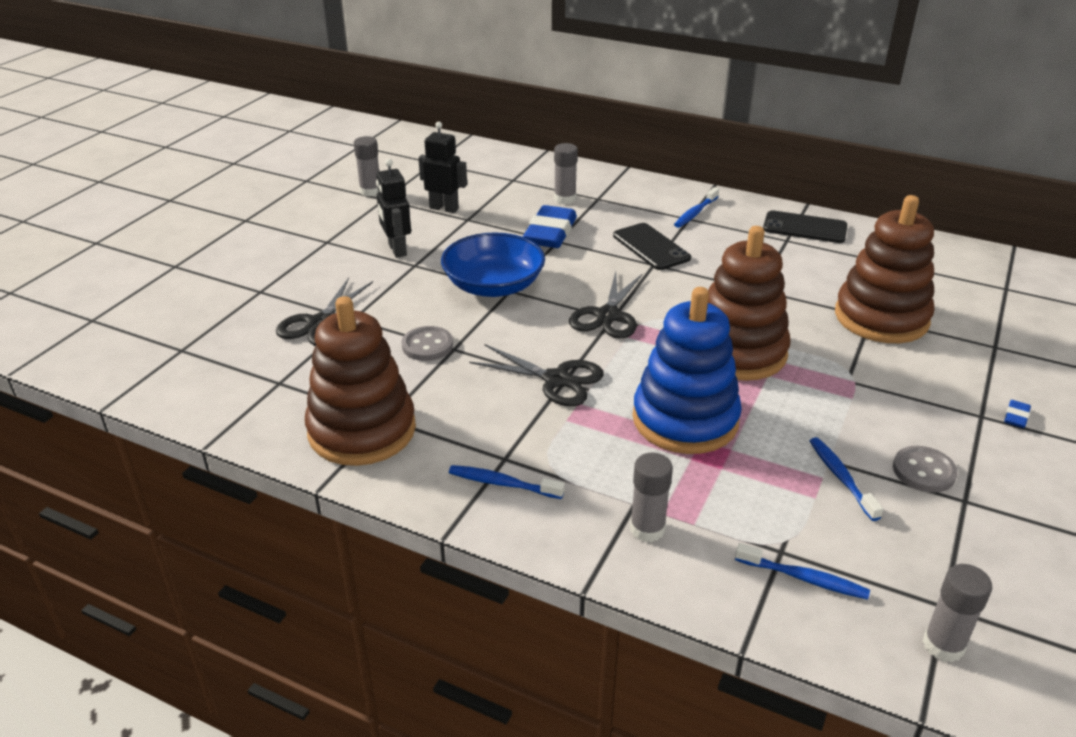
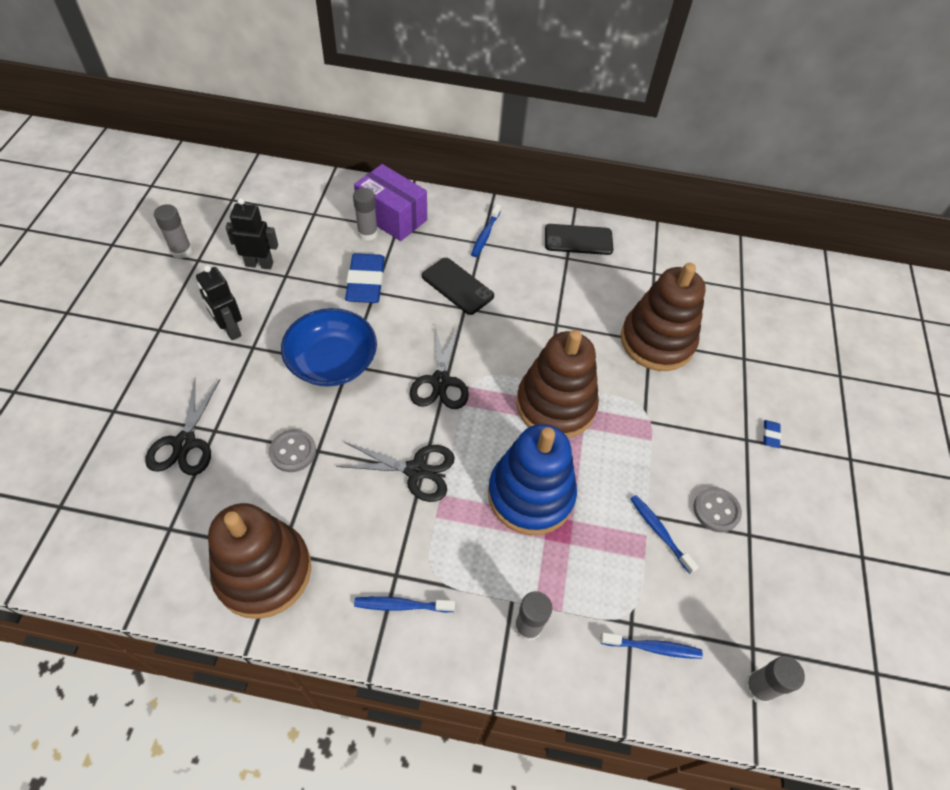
camera: 20 degrees left, 20 degrees up
none -> purple box [354,164,427,241]

